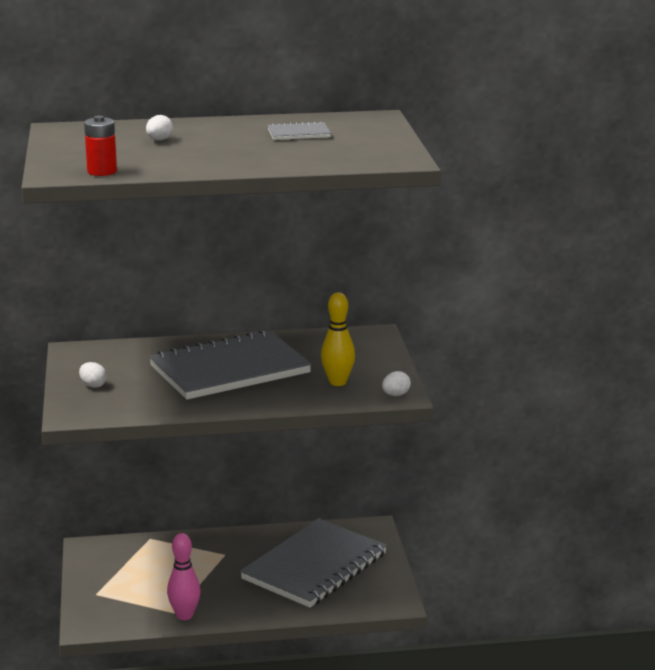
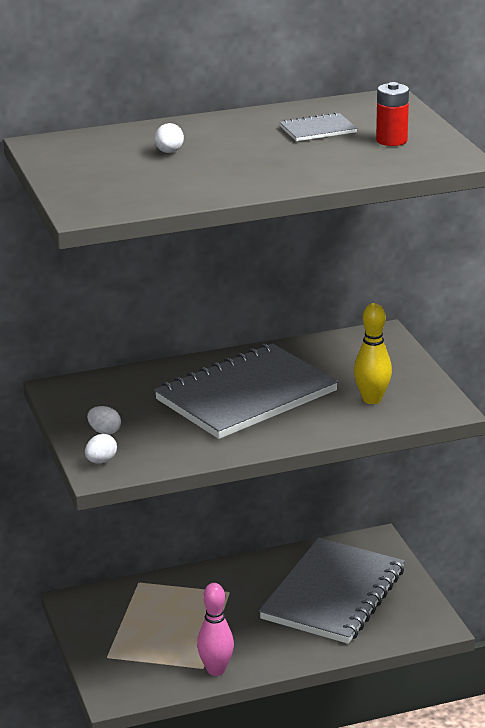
camera: 10 degrees left, 5 degrees up
red battery [84,116,117,176] -> red battery moved to [376,82,409,146]
white egg [382,371,411,396] -> white egg moved to [85,434,117,463]

